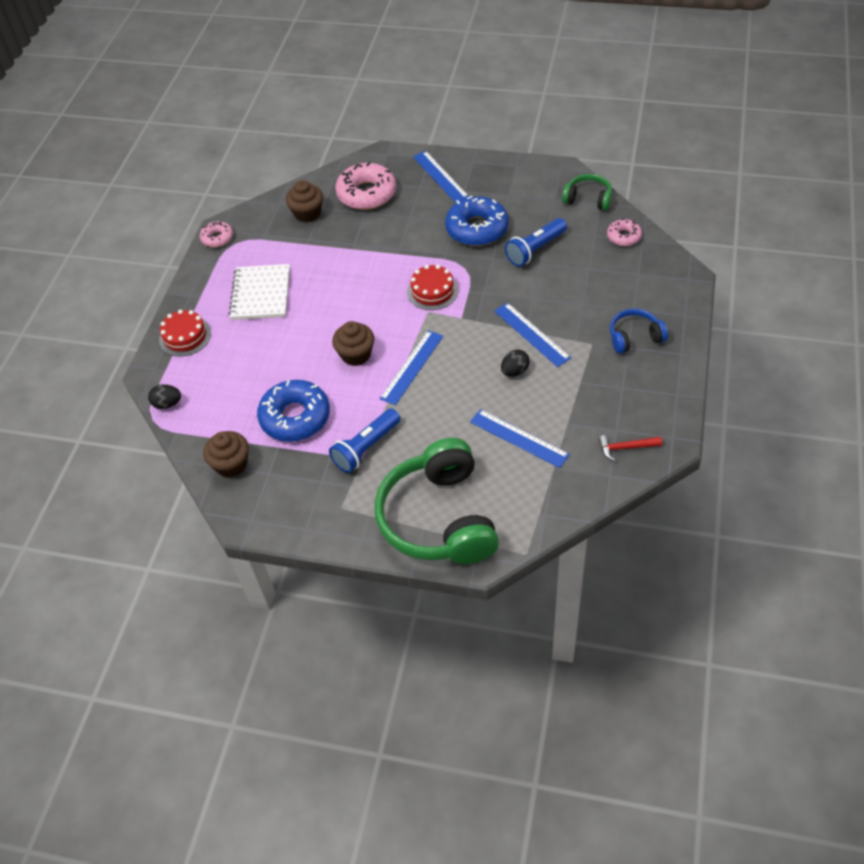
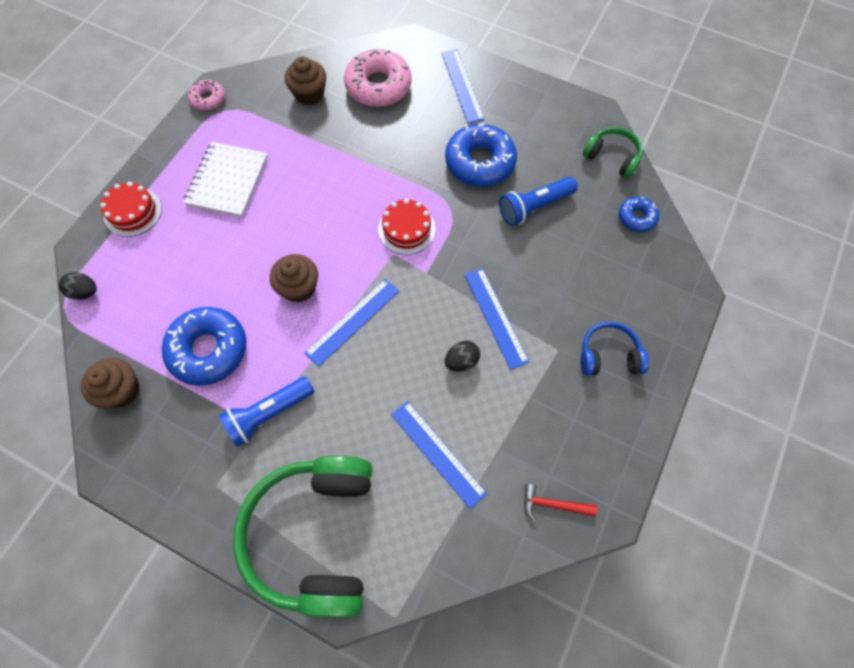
camera: 10 degrees right, 15 degrees up
pink donut [607,219,642,246] -> blue donut [619,197,659,232]

